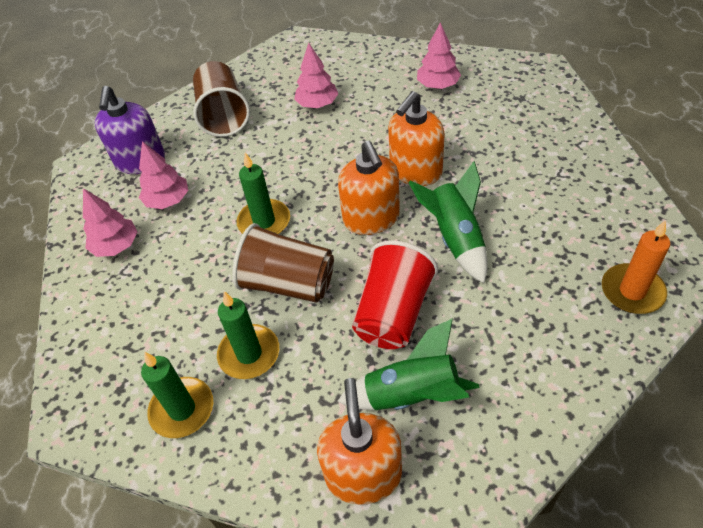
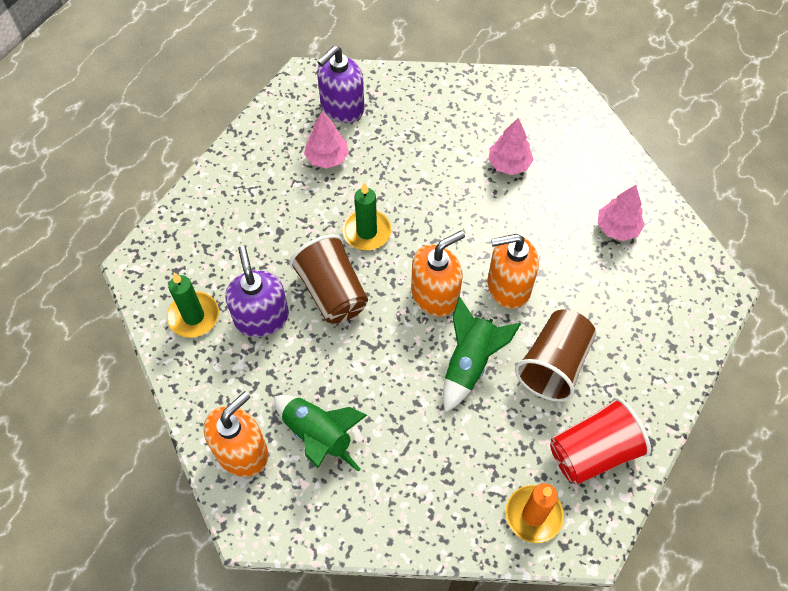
camera: 40 degrees right, 10 degrees up
pink tree [83,188,137,257] -> none
brown cup [193,61,250,137] -> brown cup moved to [515,310,596,402]
green candle [217,291,279,379] -> purple soap dispenser [225,246,289,337]
orange soap dispenser [338,141,400,235] -> orange soap dispenser turned 150 degrees counterclockwise [411,231,465,317]
red cup [352,240,438,349] -> red cup moved to [550,397,651,485]

